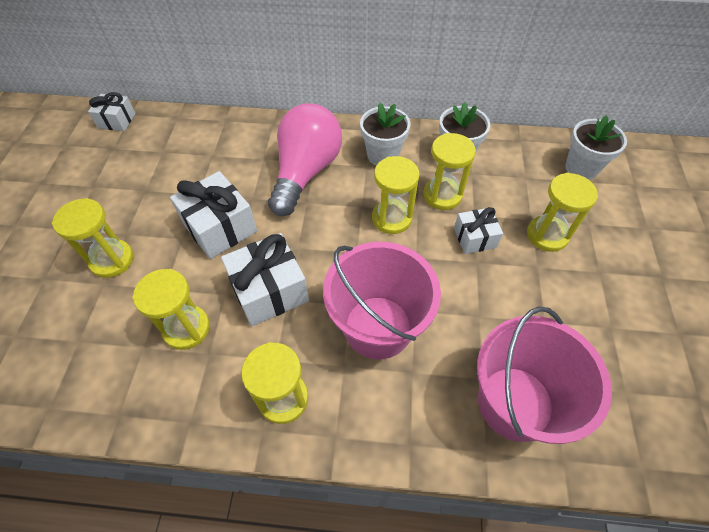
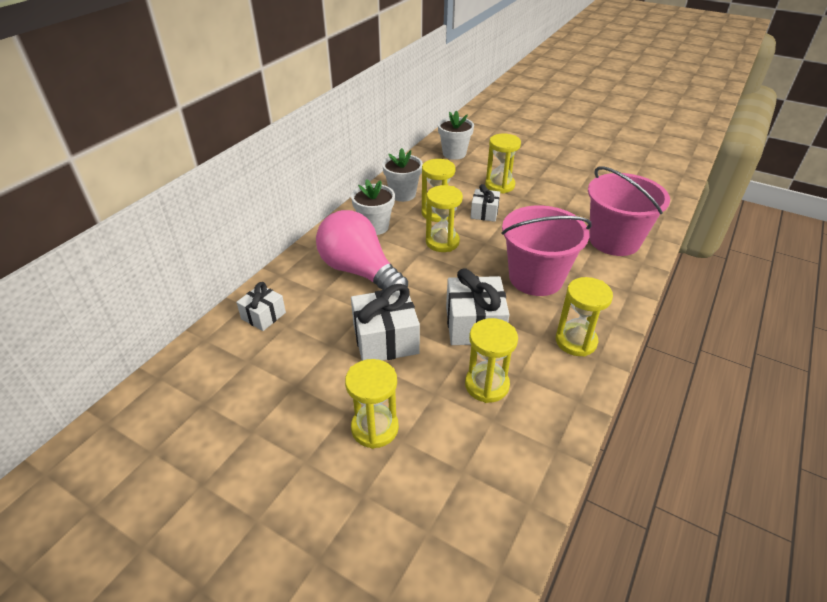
camera: 65 degrees left, 15 degrees down
white gift [88,92,136,131] -> white gift moved to [236,282,286,331]

